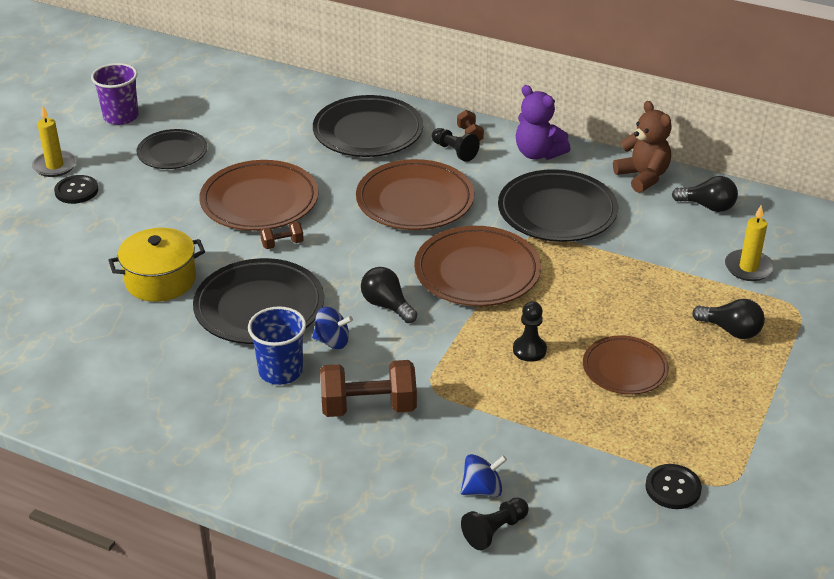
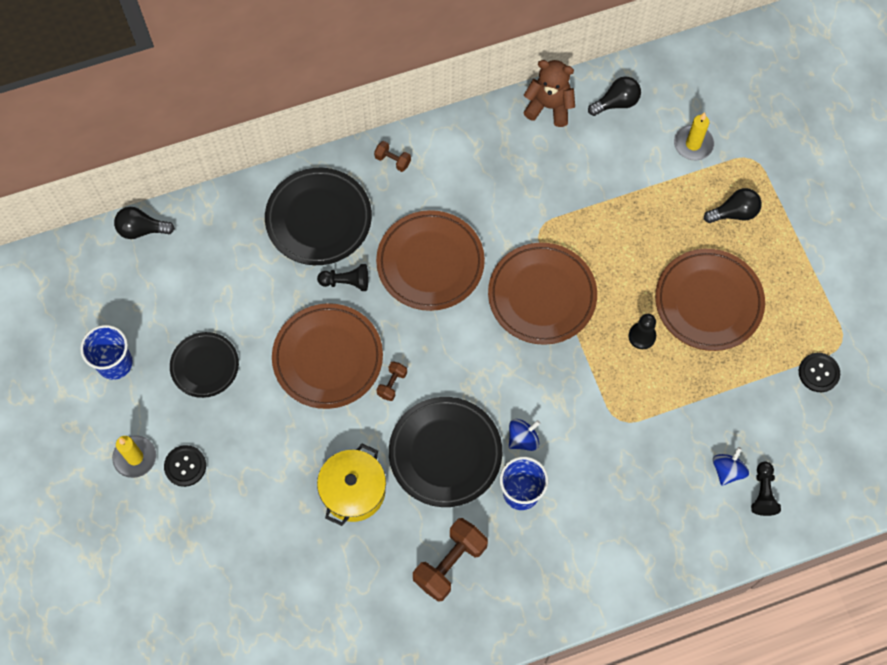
camera: 45 degrees left, 30 degrees up
purple cup [91,63,139,125] -> blue cup [80,325,133,380]
brown dumbbell [320,360,417,417] -> brown dumbbell moved to [413,518,488,602]
black light bulb [361,267,417,323] -> black light bulb moved to [114,207,175,239]
black pawn [432,128,480,162] -> black pawn moved to [317,264,368,291]
black plate [498,169,618,242] -> none
purple teddy bear [516,85,570,160] -> none
brown plate [583,335,669,395] -> brown plate [655,249,765,351], size x1.61

